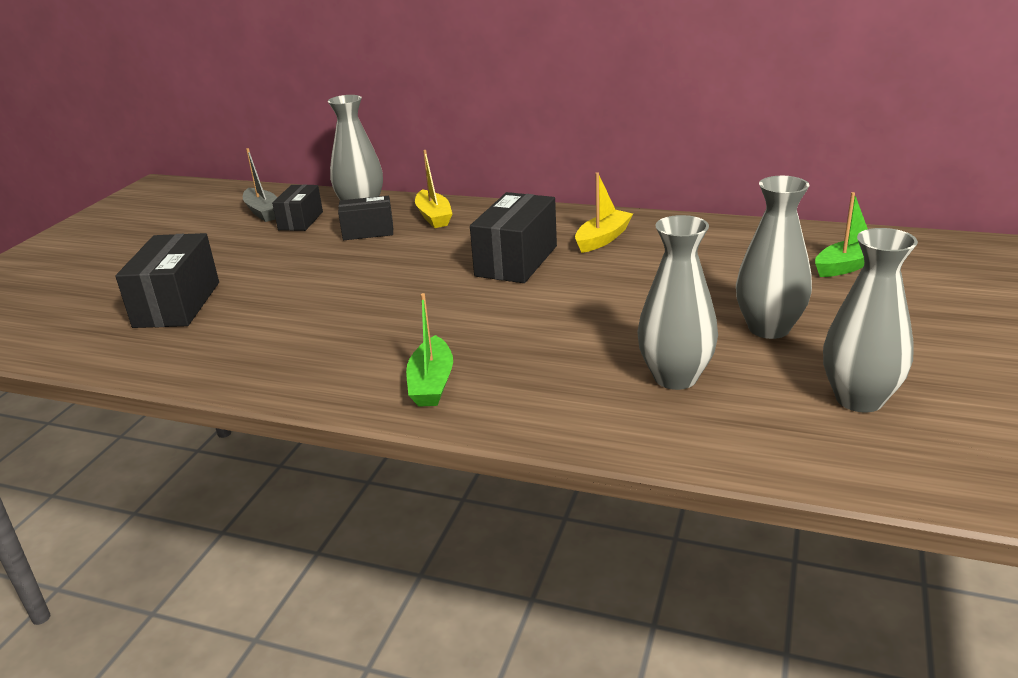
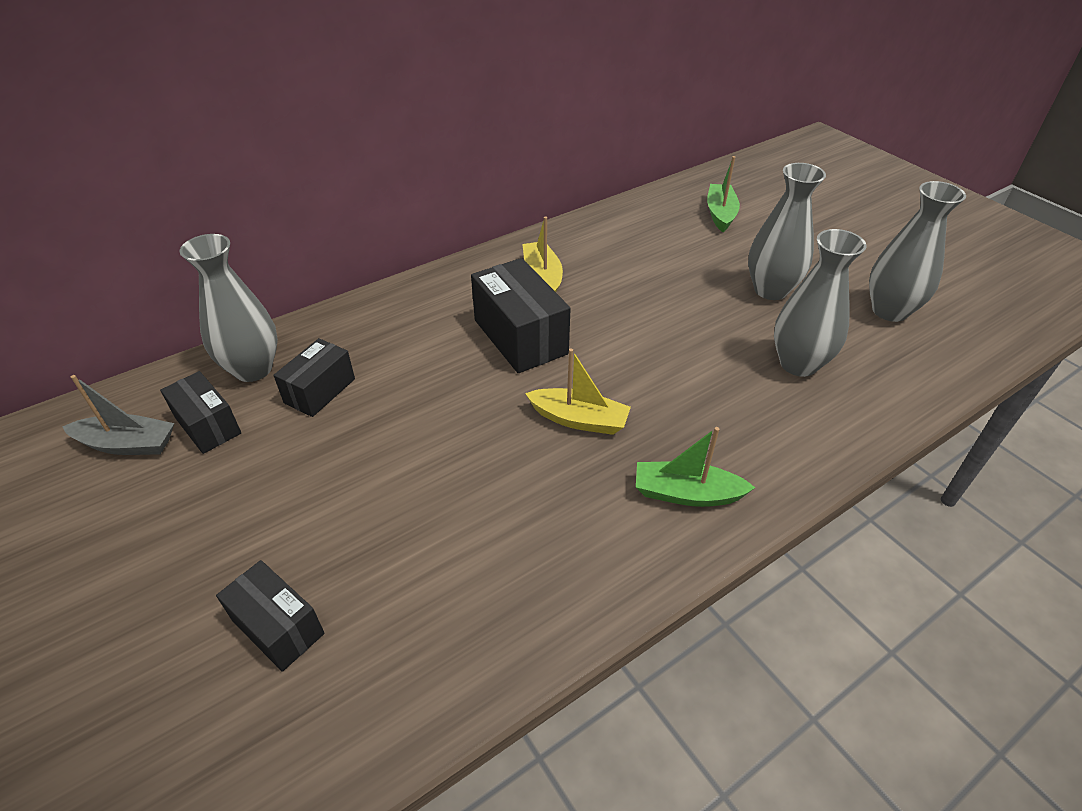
camera: 55 degrees left, 15 degrees up
black box [115,233,219,328] -> black box [216,560,325,672], size x0.62
green boat [406,293,453,407] -> green boat turned 150 degrees clockwise [636,427,755,507]
yellow boat [415,150,452,228] -> yellow boat moved to [525,348,631,435]

